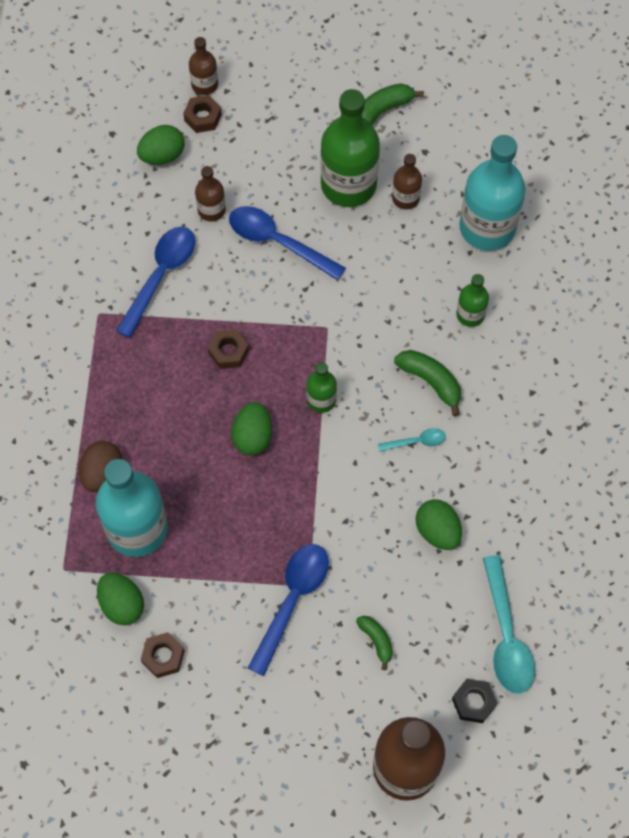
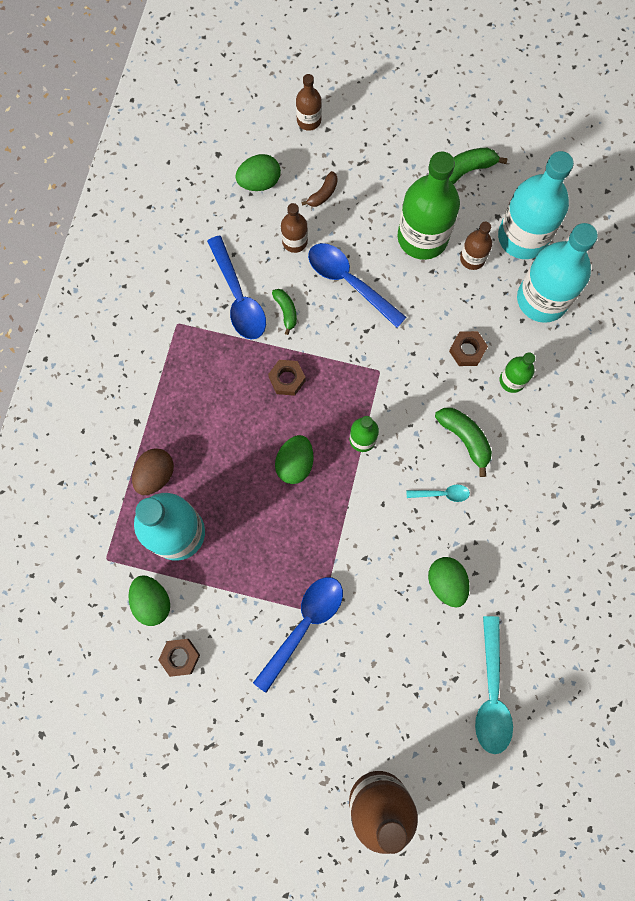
camera: 10 degrees right, 10 degrees up
blue spoon [116,227,195,338] -> blue spoon turned 120 degrees clockwise [207,236,266,340]
brown nut [183,95,222,133] -> brown nut moved to [449,331,488,366]
green banana [356,616,393,670] -> green banana moved to [272,289,297,335]
black nut [452,679,497,723] -> none
none -> brown banana [302,171,338,207]
none -> turquoise bottle [498,151,574,259]

